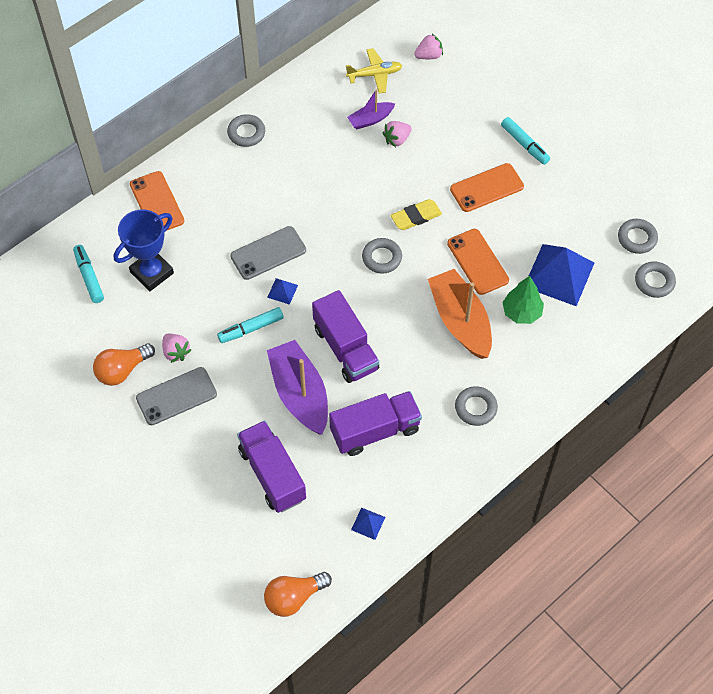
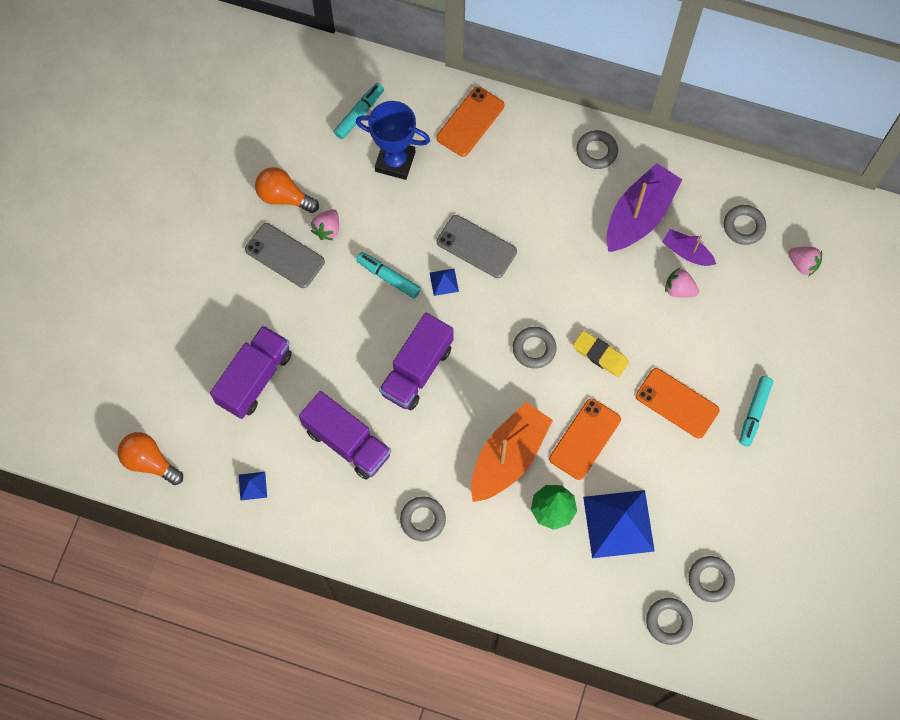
camera: 60 degrees right, 10 degrees up
purple boat [267,340,328,435] -> purple boat moved to [606,163,683,252]
yellow plane [346,48,402,94] -> grey ring [724,205,766,245]

